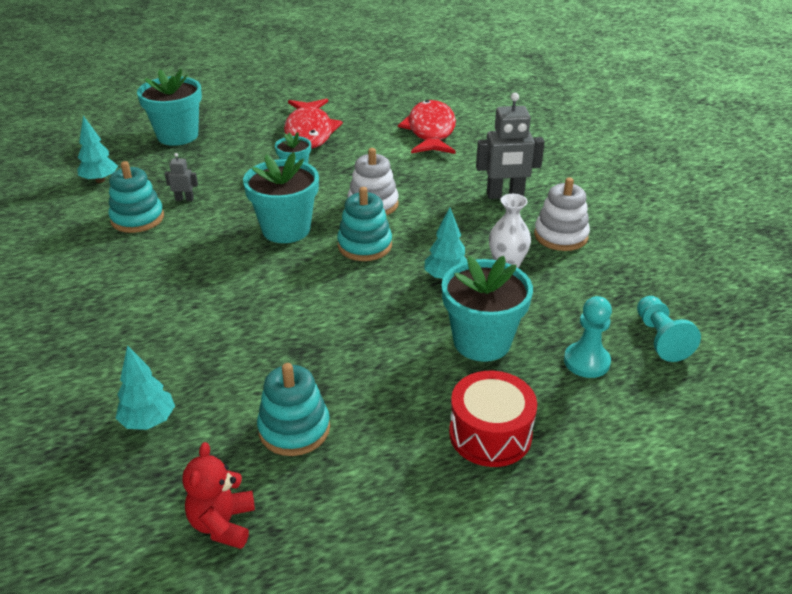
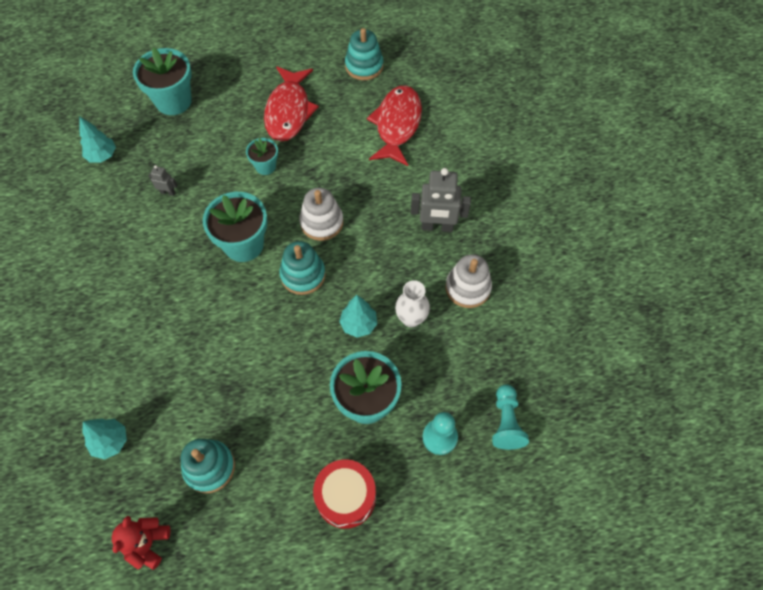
camera: 10 degrees right, 25 degrees up
turquoise stacking toy [108,161,164,233] -> turquoise stacking toy moved to [345,28,383,80]

